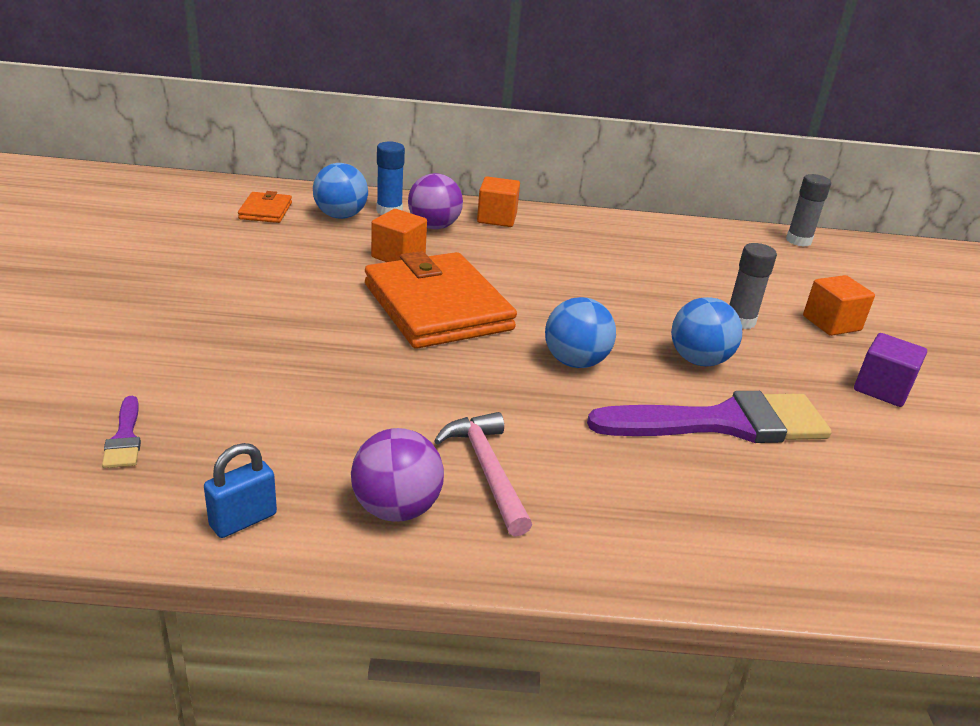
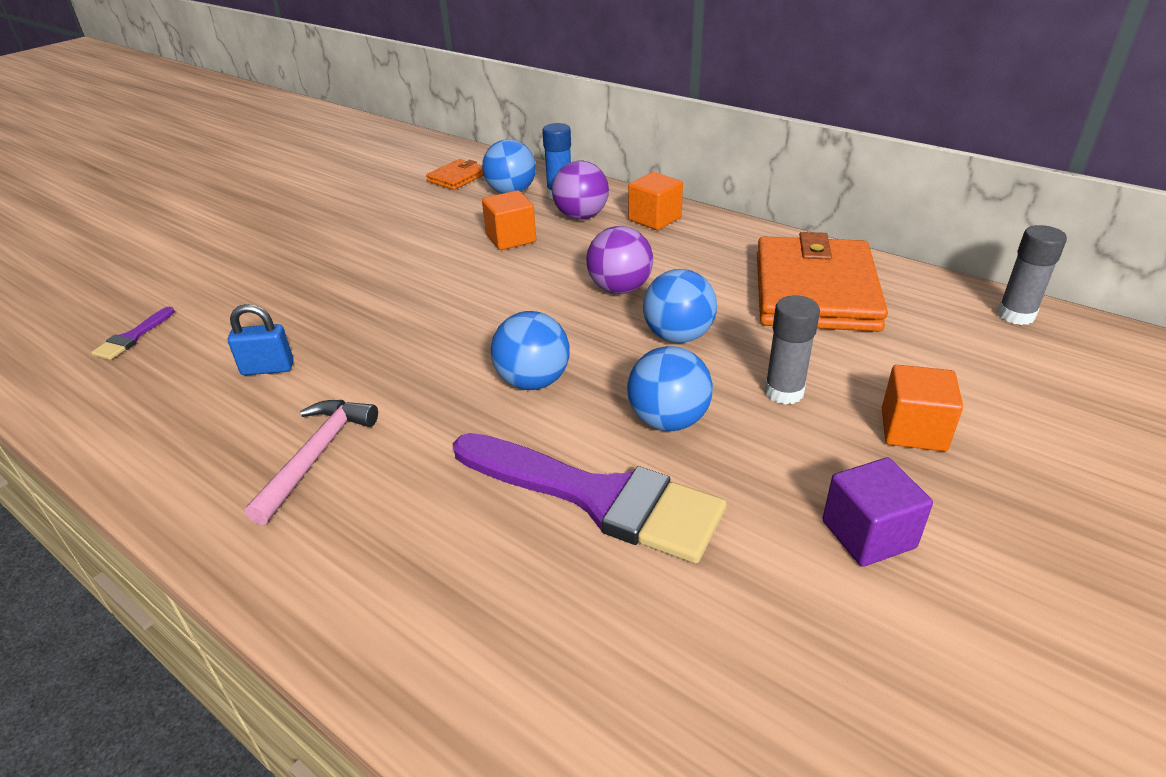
camera: 40 degrees right, 5 degrees up
blue padlock [204,443,277,538] -> blue padlock moved to [228,304,294,375]
purple ball [351,428,444,522] -> purple ball moved to [586,226,653,294]
orange wallet [365,251,517,349] -> orange wallet moved to [757,232,888,332]
none -> blue ball [643,269,717,343]

